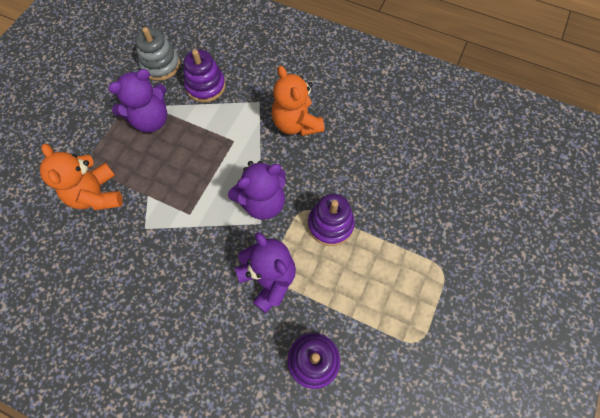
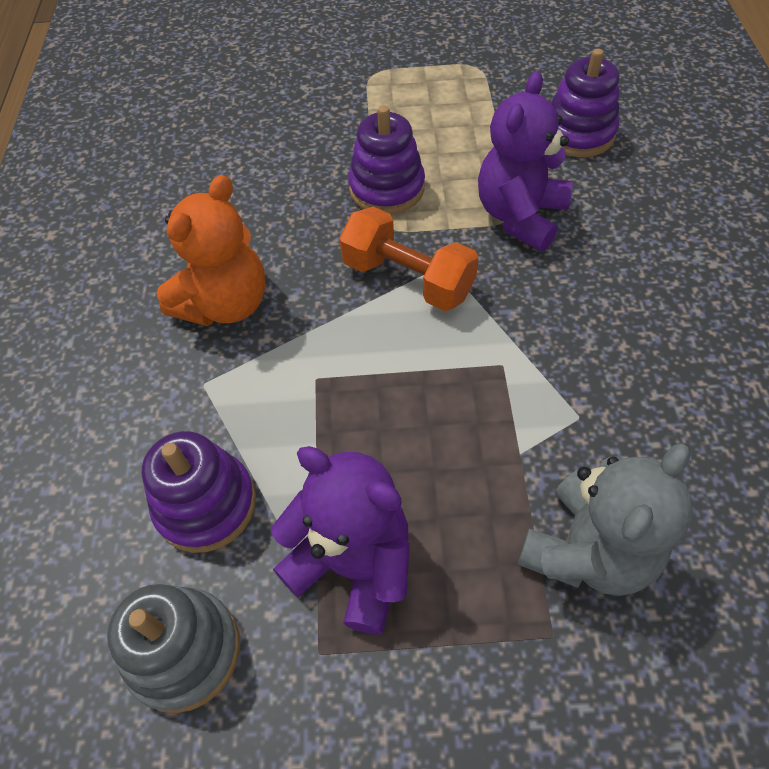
camera: 115 degrees left, 10 degrees down
orange teddy bear [40,144,123,210] -> grey teddy bear [518,443,693,596]
purple teddy bear [228,161,286,220] -> orange dumbbell [339,207,479,311]

